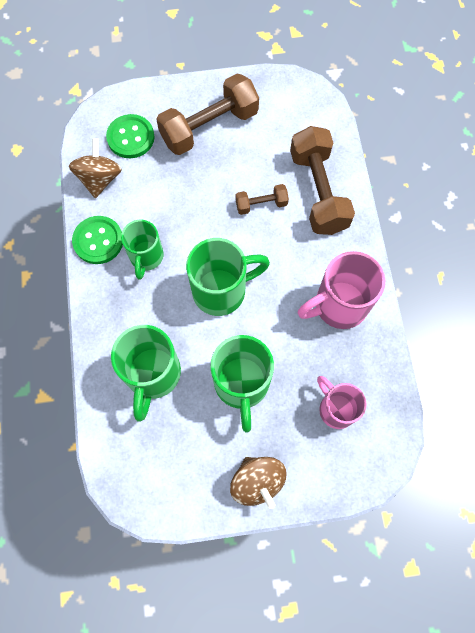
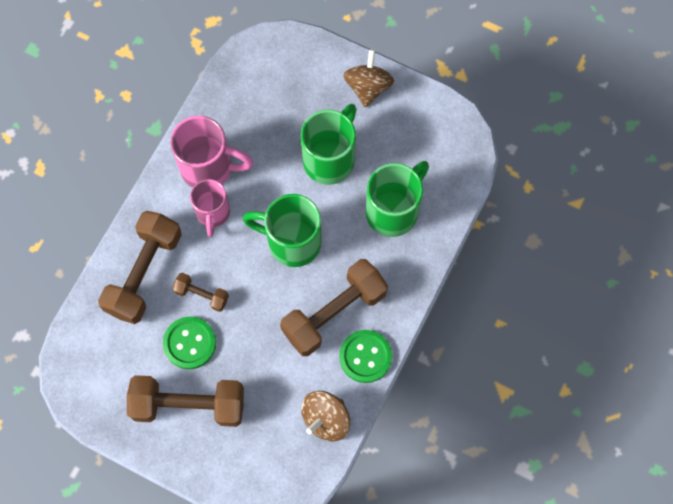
camera: 145 degrees left, 0 degrees up
green button [106,114,154,158] -> green button moved to [163,317,216,369]
green mug [121,220,164,280] -> brown dumbbell [280,259,388,356]
pink mug [317,376,367,429] -> pink mug moved to [190,179,230,237]

